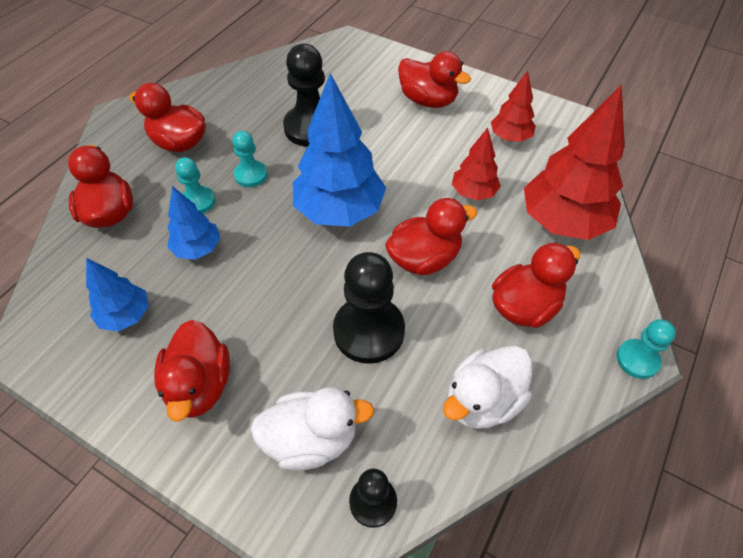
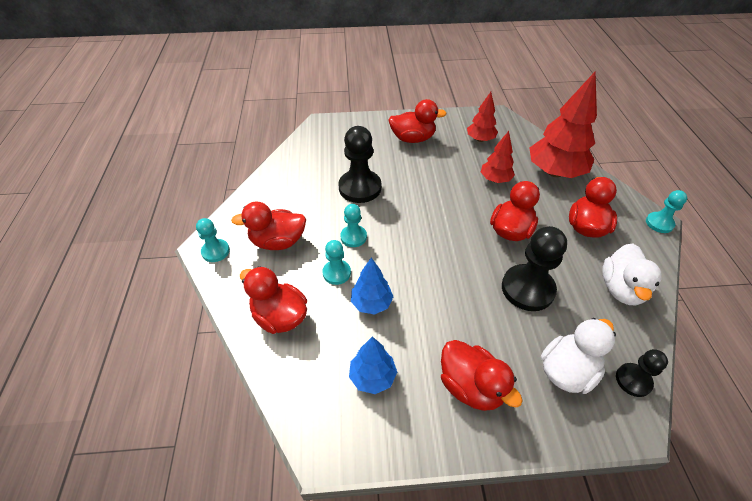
camera: 35 degrees left, 5 degrees down
blue tree [293,73,386,227] -> none
none -> turquoise pawn [196,218,230,262]

